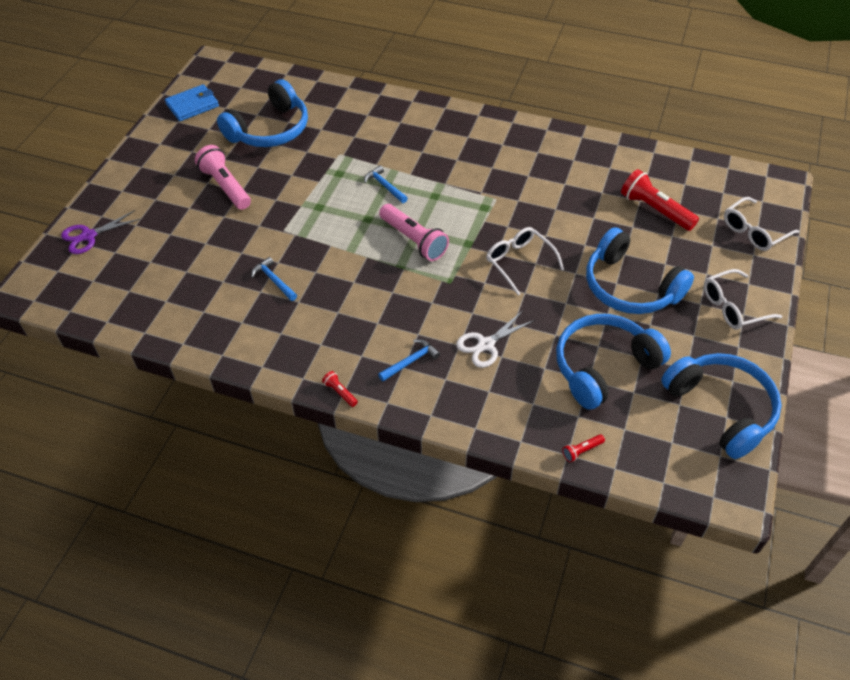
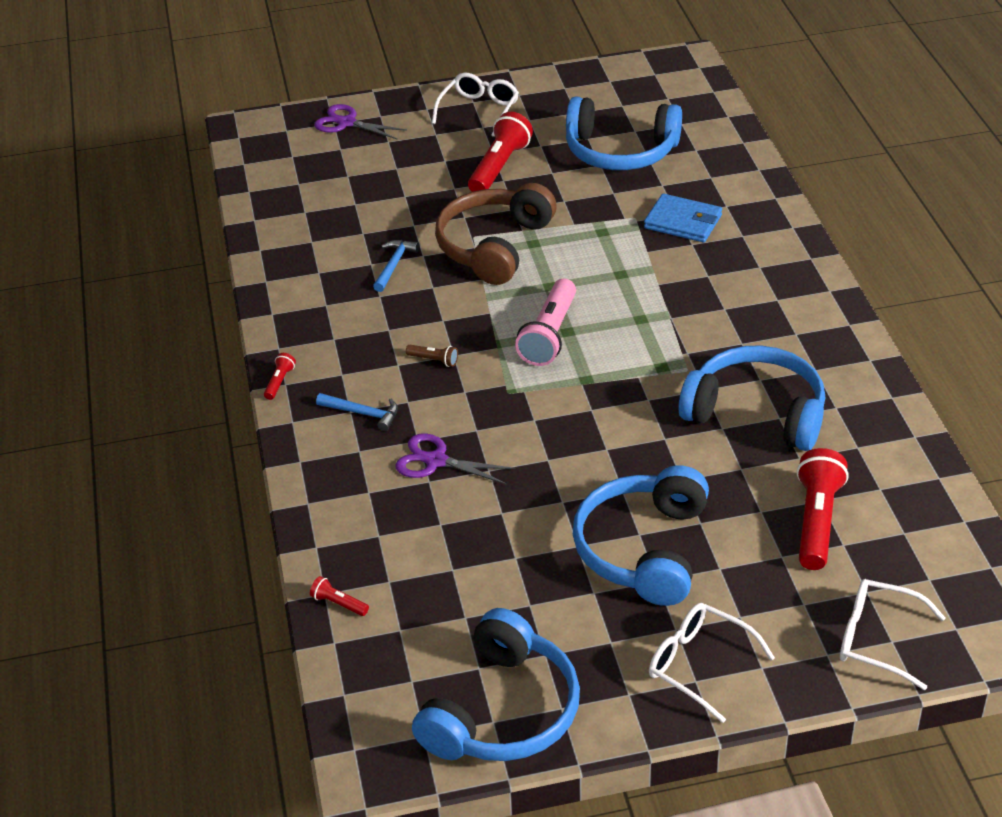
camera: 60 degrees right, 10 degrees down
blue wallet [165,84,219,121] -> blue wallet moved to [644,194,722,242]
pink flashlight [195,145,251,210] -> red flashlight [468,112,533,192]
blue hammer [364,165,408,203] -> none
white scissors [456,311,535,368] -> purple scissors [395,433,516,485]
white glasses [486,227,564,295] -> white glasses moved to [432,73,519,137]
blue headphones [556,314,671,409] -> blue headphones moved to [678,346,825,451]
none -> brown flashlight [406,345,458,367]
none -> brown headphones [435,183,557,285]

